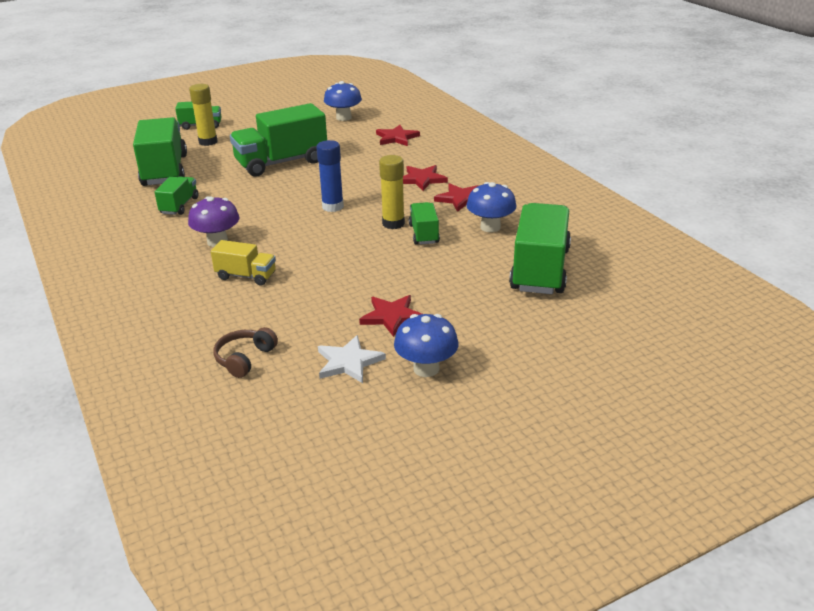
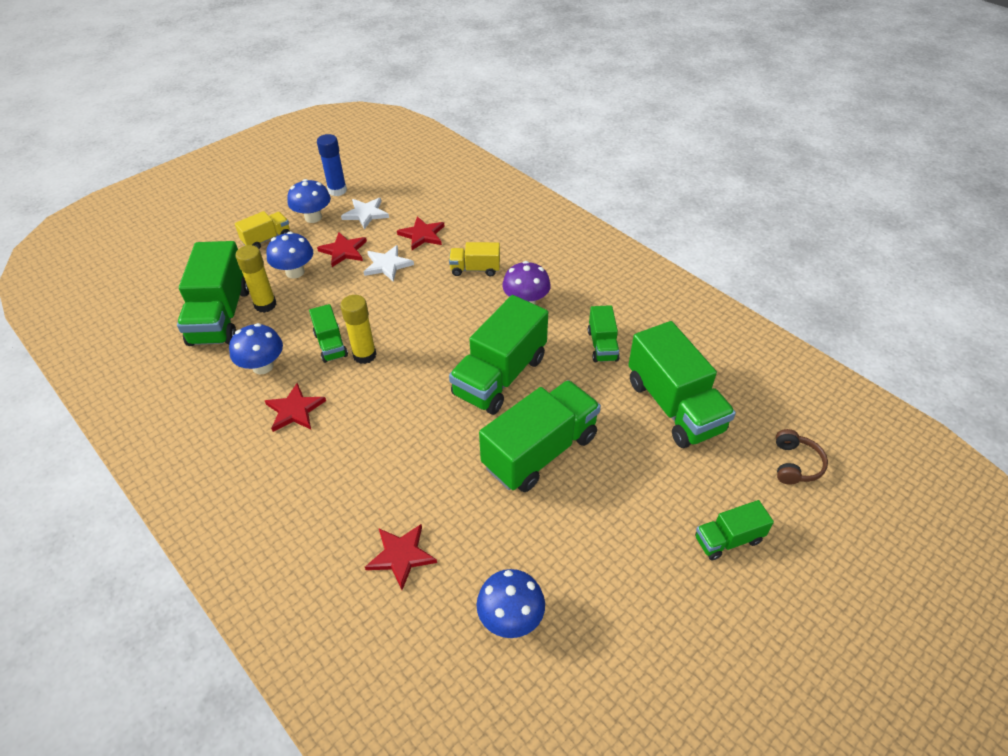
camera: 165 degrees right, 15 degrees up
yellow glue stick [189,84,218,146] -> yellow glue stick moved to [235,245,277,313]
brown headphones [214,327,278,378] -> brown headphones moved to [776,429,828,485]
blue glue stick [316,140,344,212] -> blue glue stick moved to [317,134,347,196]
red star [403,165,448,191] -> red star moved to [397,216,444,250]
none -> yellow truck [235,211,290,249]
none -> blue mushroom [266,232,313,279]
none -> white star [364,245,414,282]
none -> green truck [449,295,548,415]

